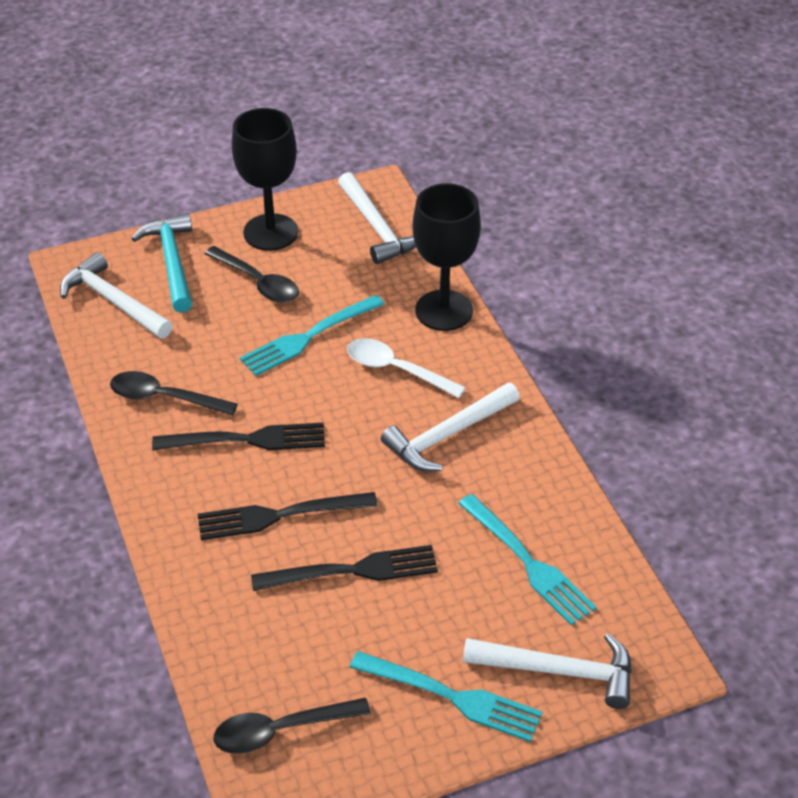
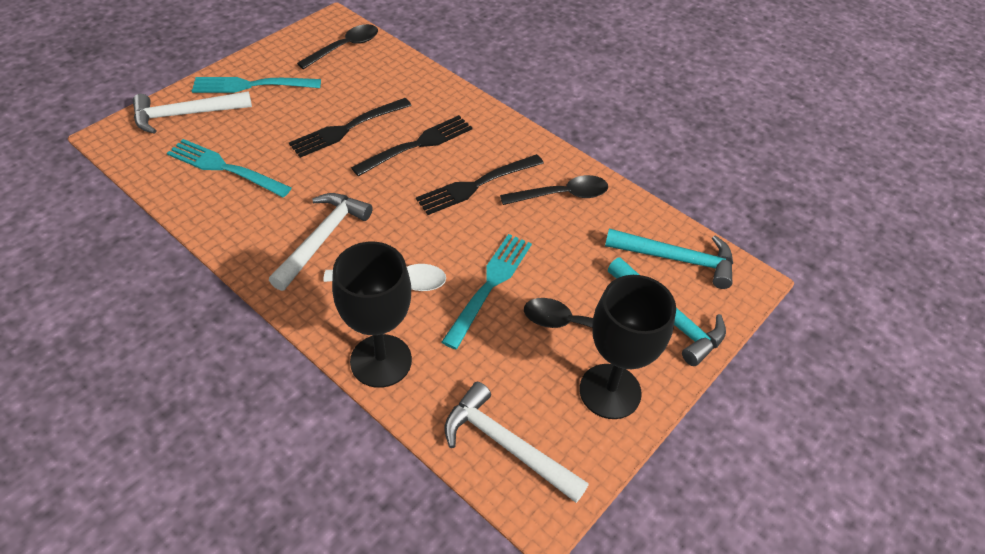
camera: 150 degrees right, 5 degrees up
white hammer [60,252,173,339] -> turquoise hammer [605,228,733,289]

